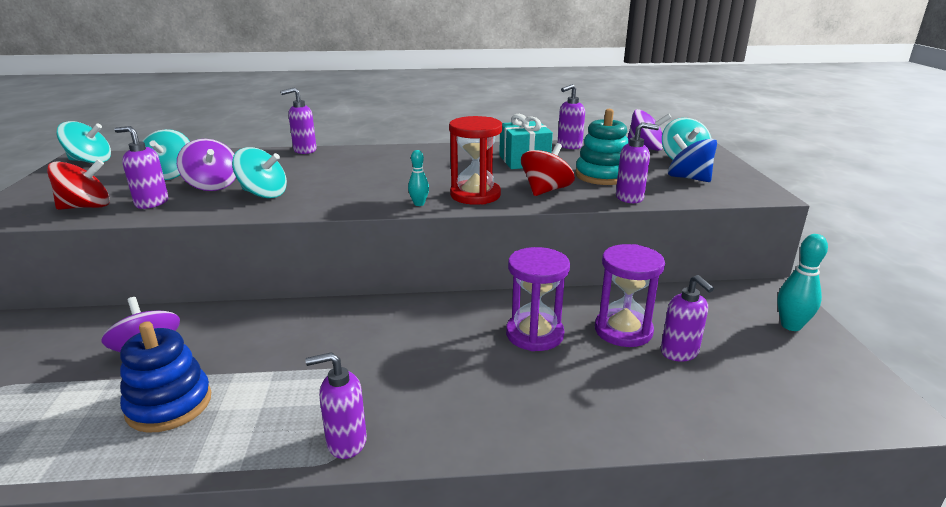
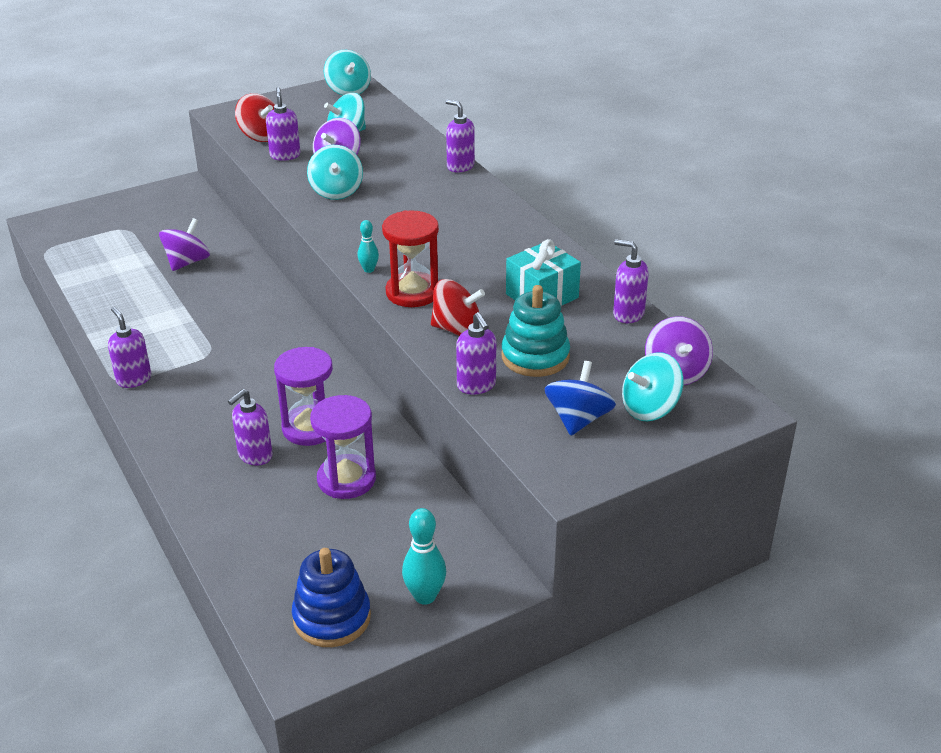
camera: 65 degrees right, 10 degrees up
blue stacking toy [120,321,211,433] -> blue stacking toy moved to [292,548,371,647]
purple soap dispenser [661,275,714,362] -> purple soap dispenser moved to [228,389,273,465]

